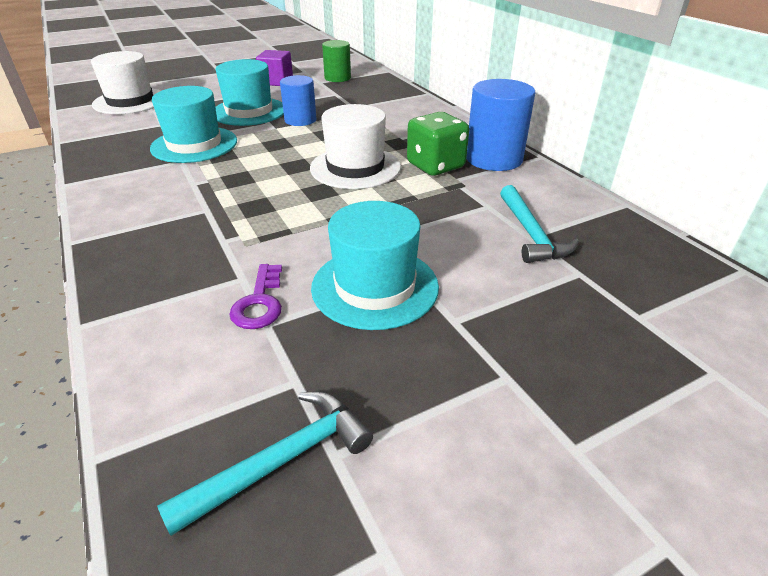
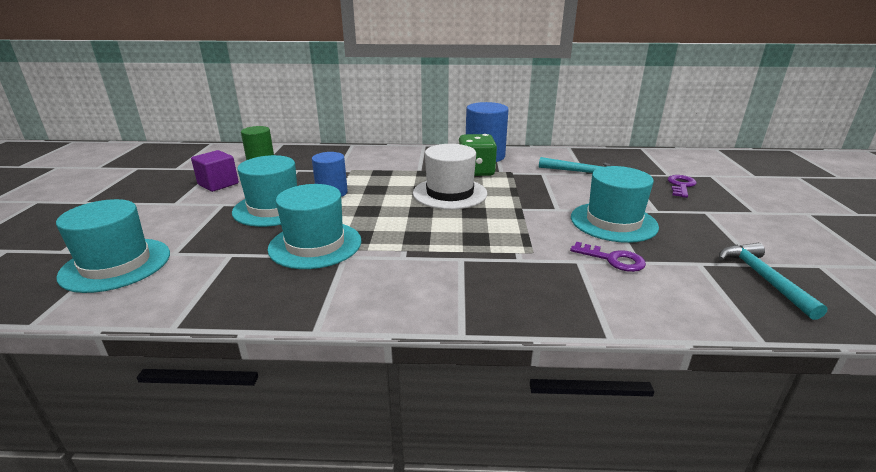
camera: 60 degrees left, 10 degrees down
white hat [91,51,161,114] -> turquoise hat [56,199,170,293]
none -> purple key [668,175,697,198]

